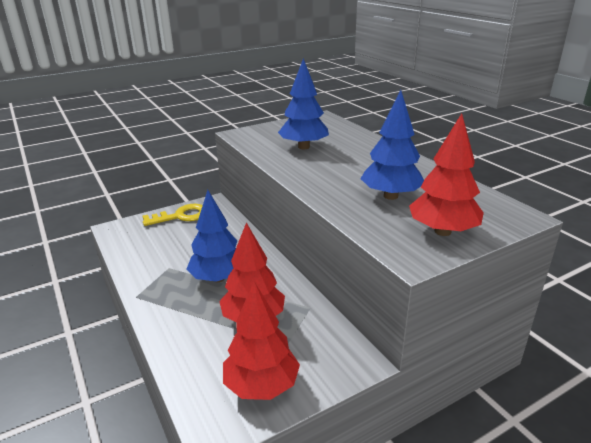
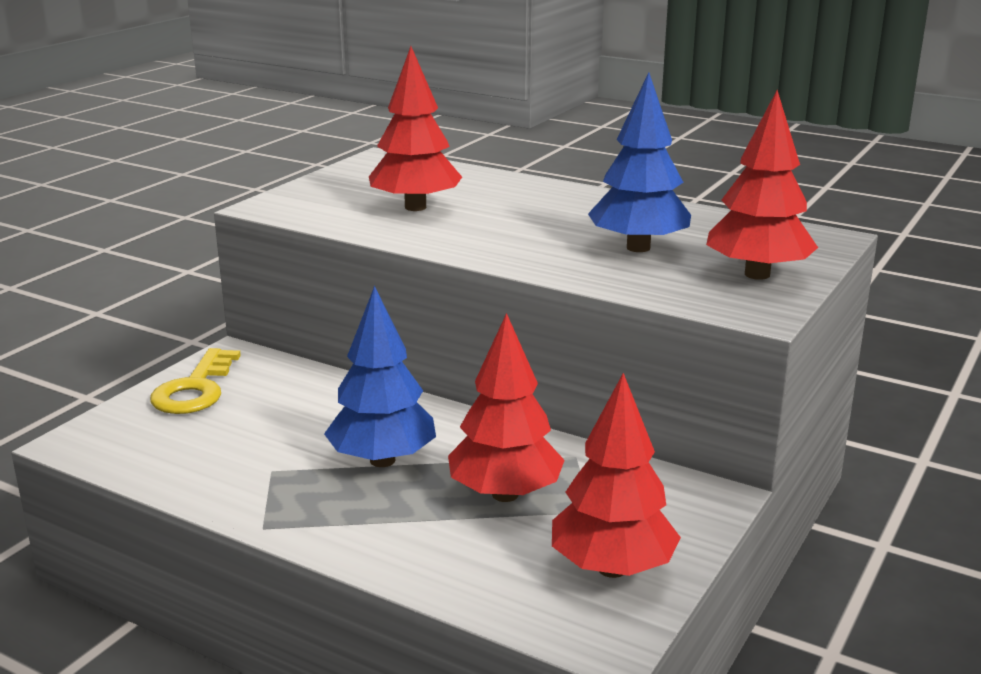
camera: 30 degrees left, 5 degrees down
yellow key [142,204,203,226] -> yellow key turned 150 degrees clockwise [150,348,241,414]
blue tree [278,58,329,149] -> red tree [369,46,462,211]

